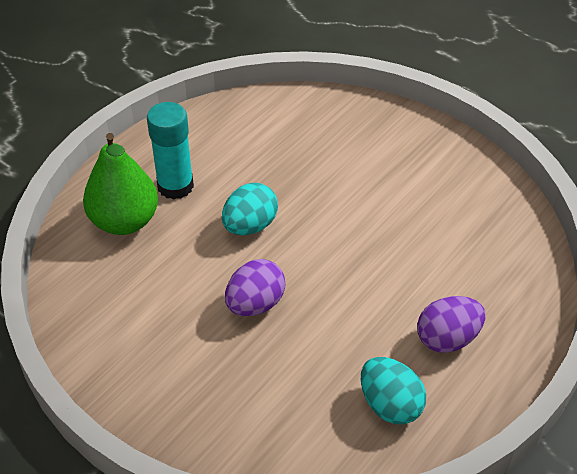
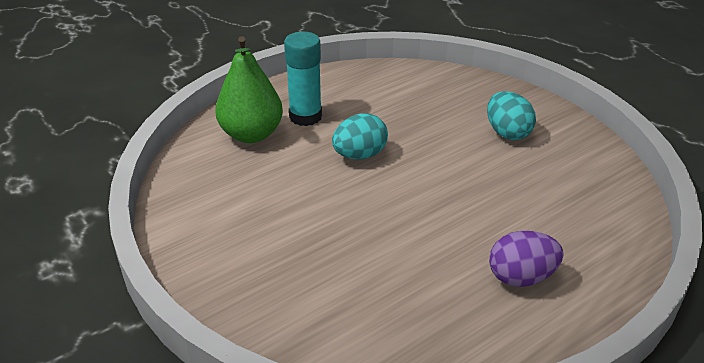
camera: 15 degrees right, 10 degrees down
purple egg [225,259,285,316] -> none
turquoise egg [361,357,426,424] -> turquoise egg moved to [487,91,536,140]

